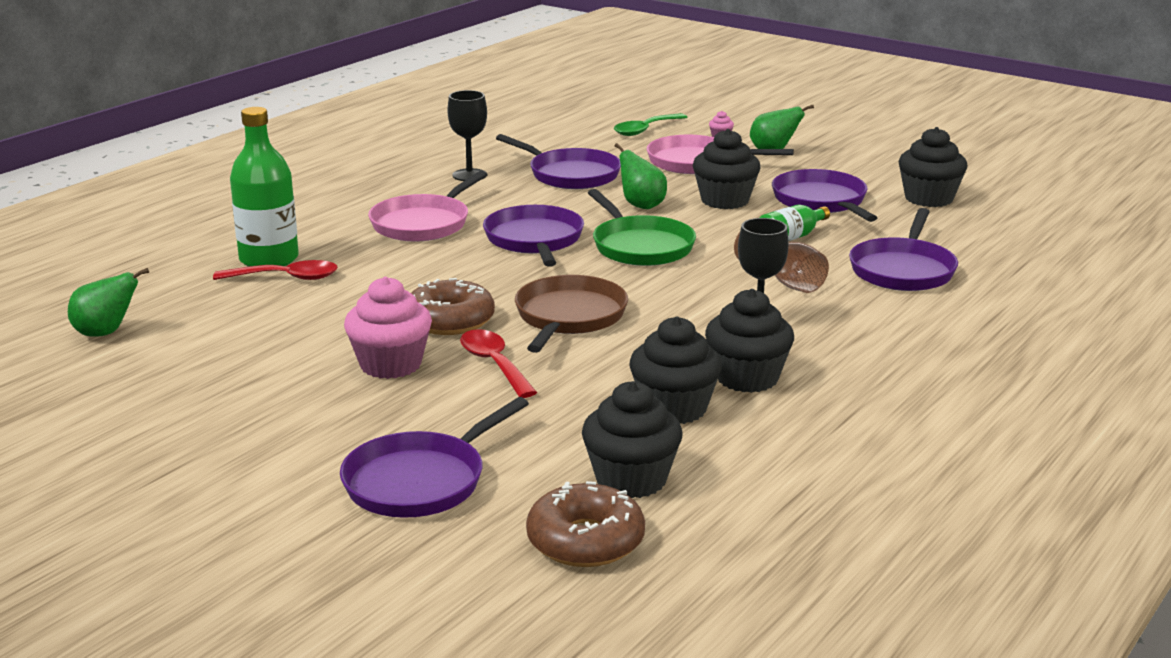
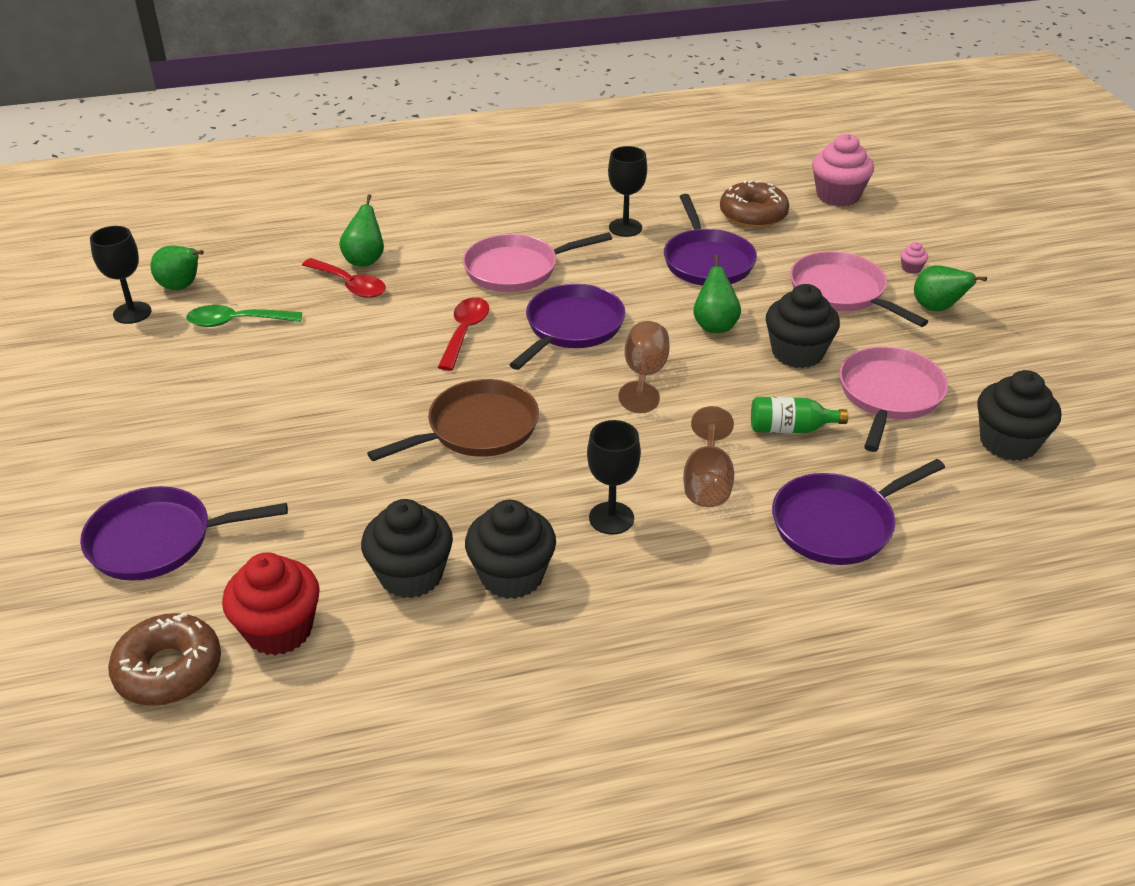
camera: 40 degrees right, 15 degrees up
green bottle [230,107,299,267] -> green pear [339,194,384,267]
pink cupcake [344,277,432,379] -> pink cupcake moved to [812,134,874,207]
brown donut [411,278,495,335] -> brown donut moved to [720,180,789,228]
red spoon [460,329,537,398] -> red spoon moved to [438,297,489,371]
black cupcake [582,381,683,498] -> red cupcake [222,552,320,656]
green pan [588,189,696,266] -> brown goblet [618,321,670,413]
green spoon [614,113,687,136] -> green spoon moved to [186,305,302,327]
purple pan [772,169,877,222] -> pink pan [839,346,948,452]
none -> black goblet [90,226,152,324]

